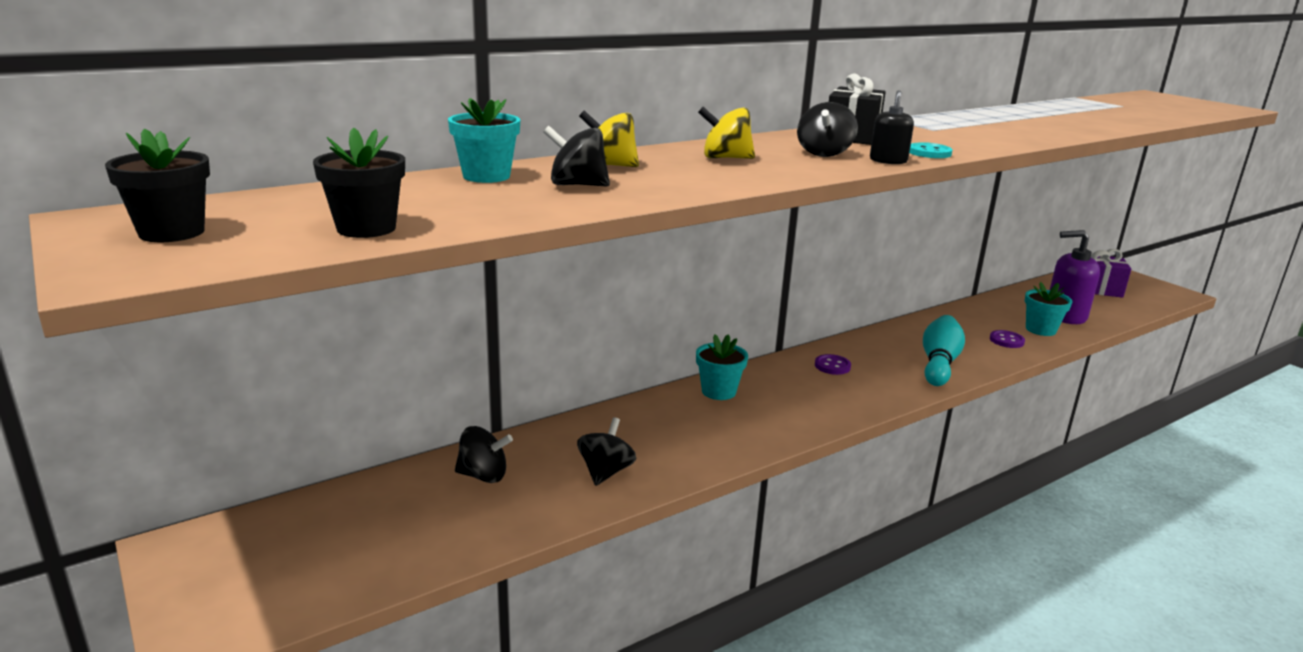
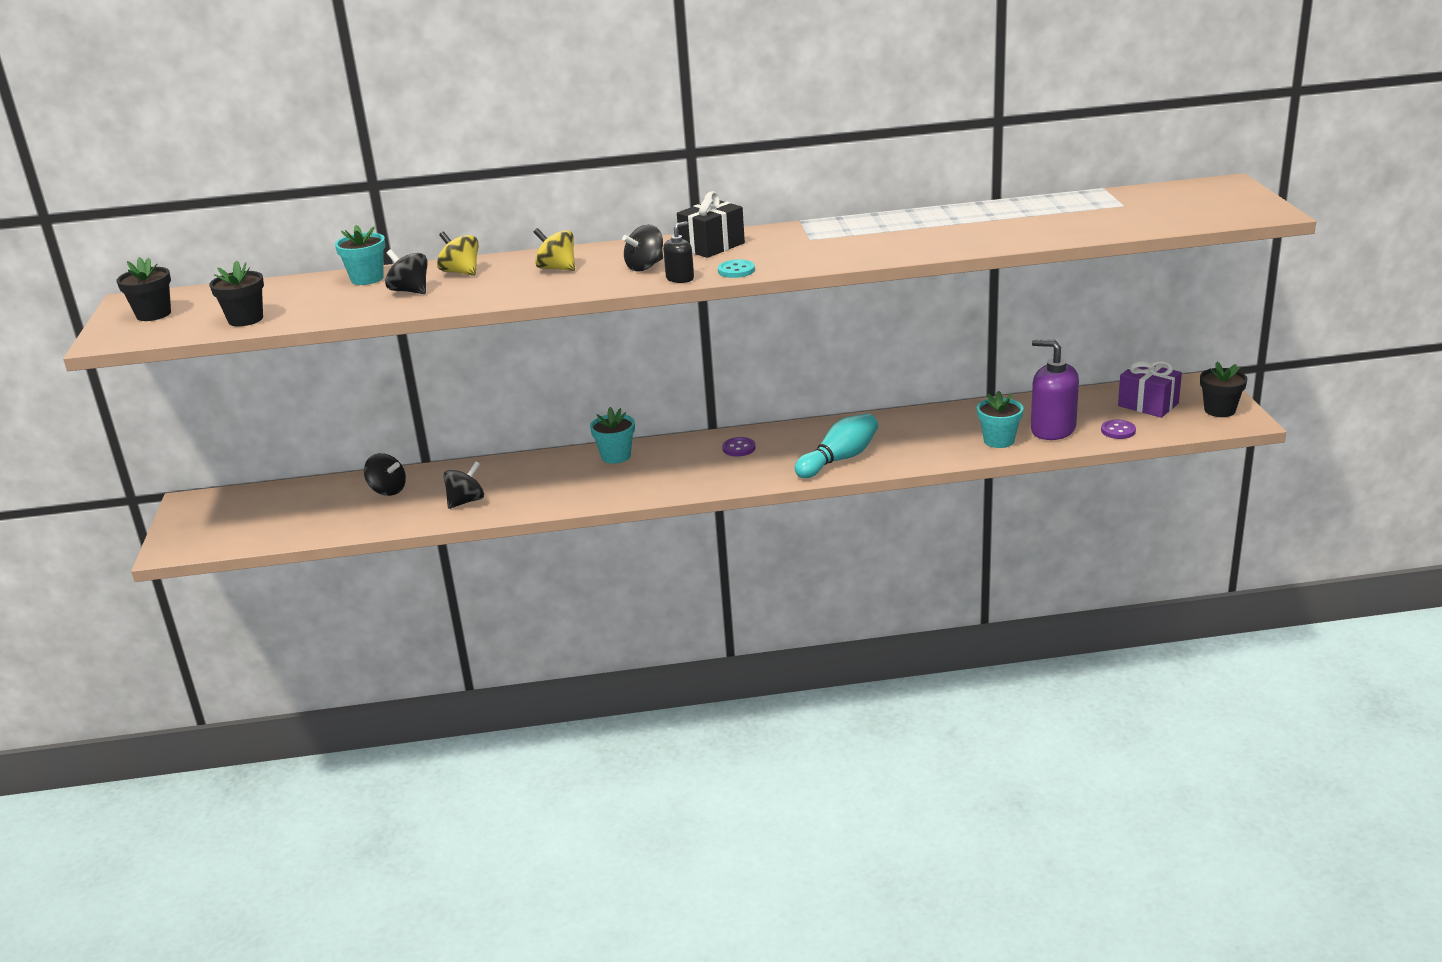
camera: 30 degrees right, 5 degrees up
purple button [990,330,1025,348] -> purple button moved to [1101,420,1136,439]
none -> black flower pot [1200,362,1247,417]

